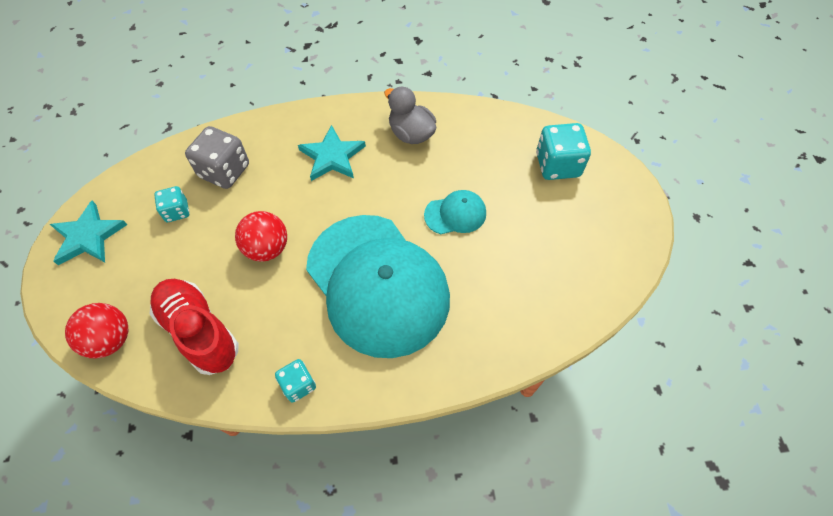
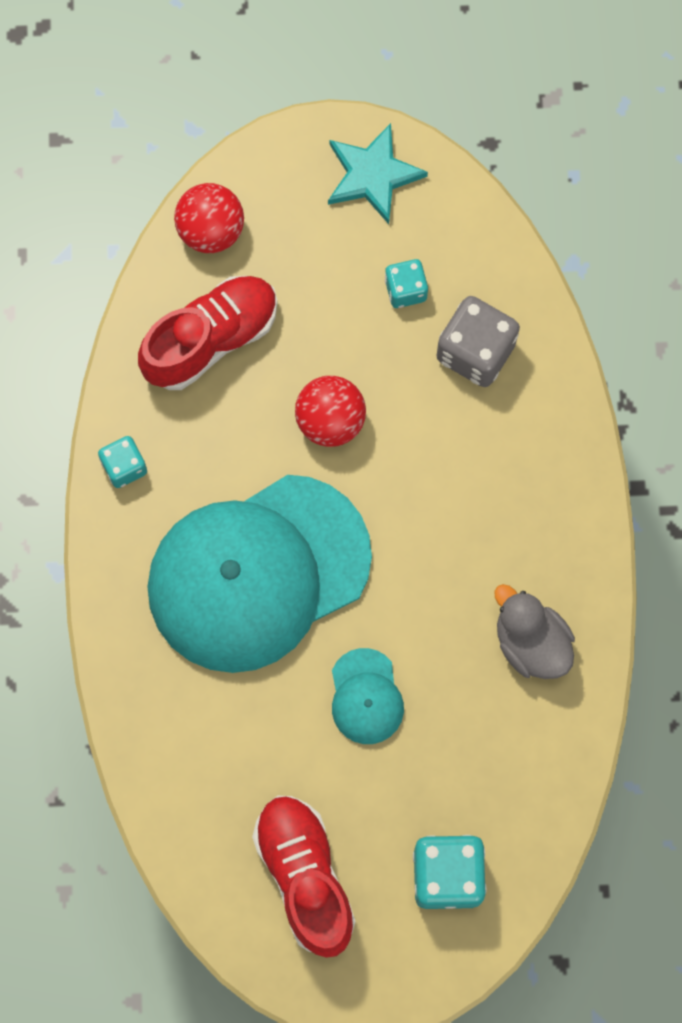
camera: 95 degrees right, 15 degrees up
turquoise star [298,125,366,181] -> none
grey duck [384,86,436,144] -> grey duck turned 90 degrees counterclockwise [495,584,575,679]
none -> red shoe [252,796,356,958]

